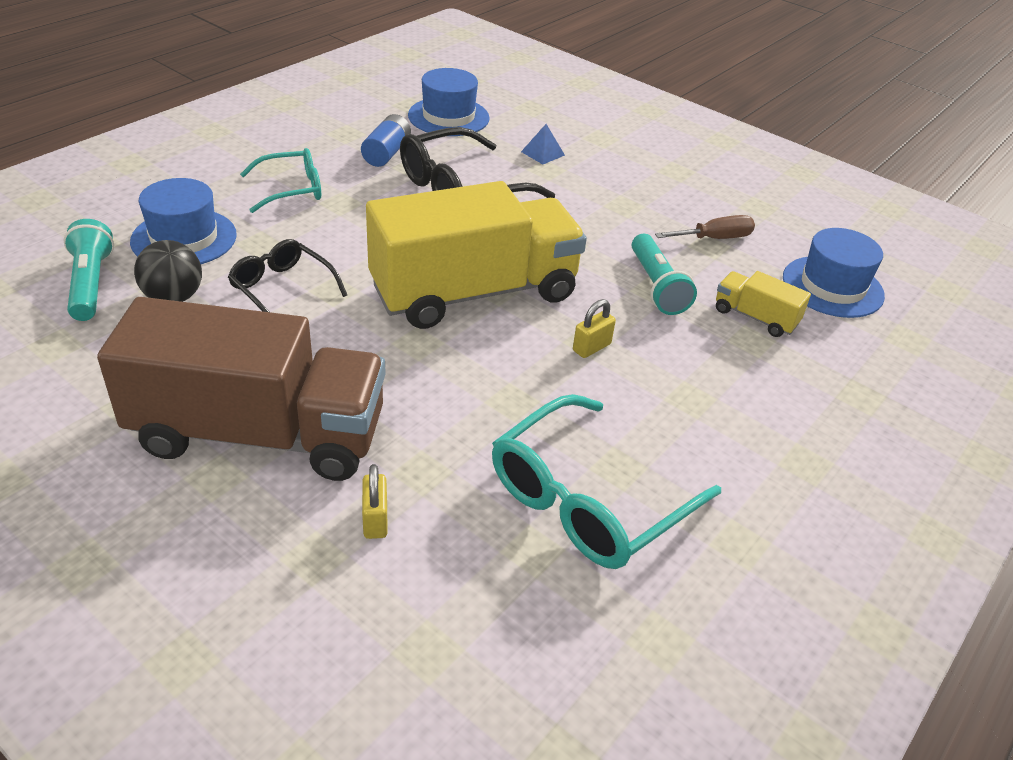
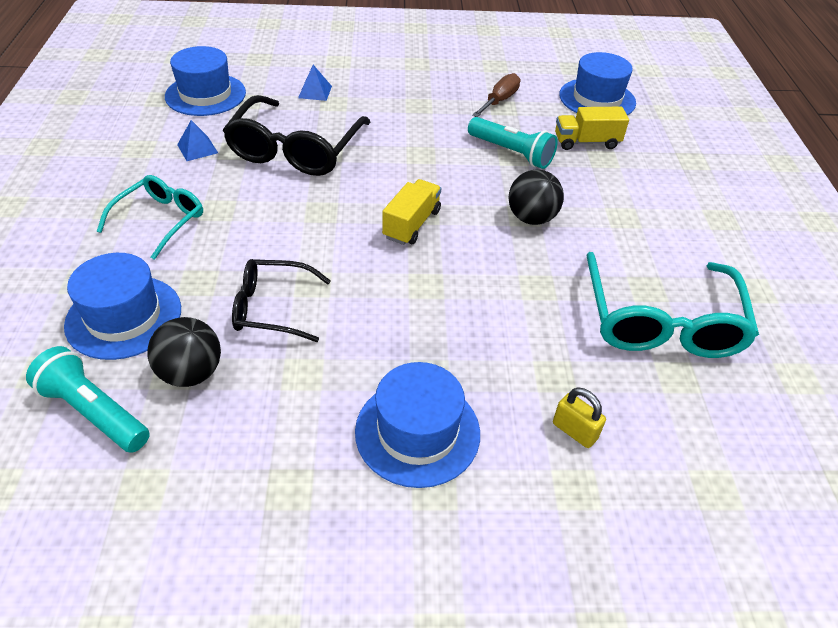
camera: 40 degrees left, 5 degrees up
brown truck [97,297,386,481] -> blue hat [355,362,480,488]
blue battery [361,114,411,167] -> blue pyramid [177,120,218,161]
yellow truck [366,181,587,329] -> yellow truck [382,179,441,245], size x0.42
yellow padlock [573,299,616,358] -> black ball [508,169,564,225]

